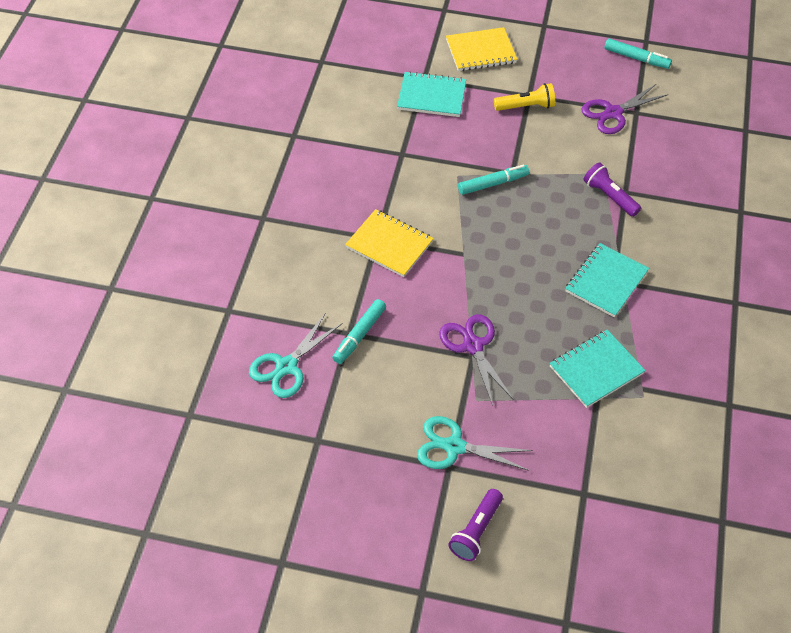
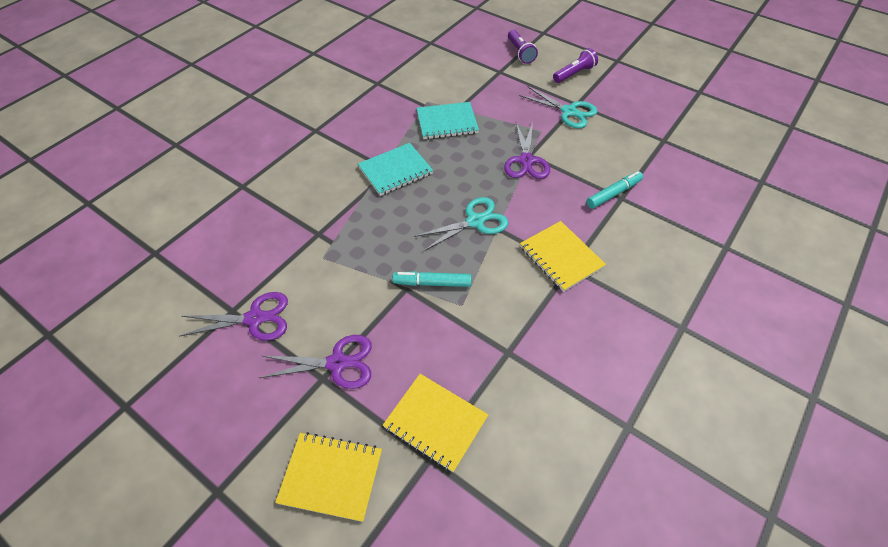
camera: 155 degrees left, 0 degrees up
turquoise scissors [249,313,342,398] -> turquoise scissors moved to [414,197,508,251]
turquoise notebook [397,71,466,117] -> yellow notebook [383,374,488,472]
yellow flashlight [494,83,555,111] -> purple scissors [259,335,372,389]
purple flashlight [583,163,641,217] -> purple flashlight moved to [508,30,538,64]
turquoise marker [604,38,672,69] -> none

